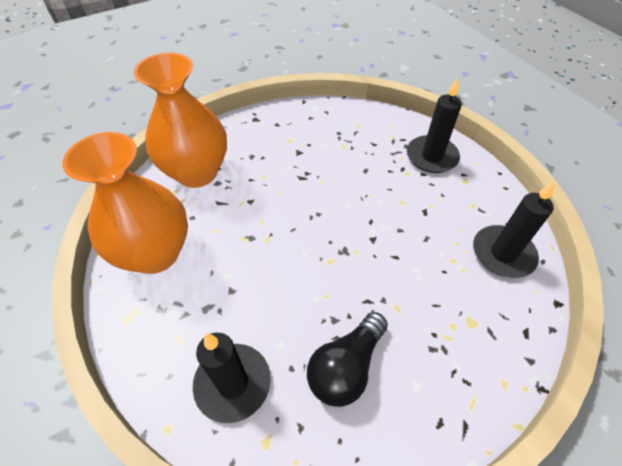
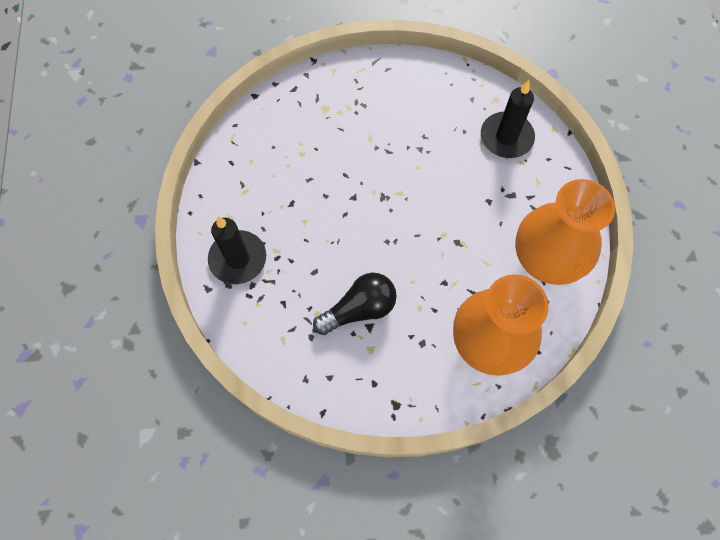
camera: 155 degrees left, 15 degrees up
black light bulb [307,312,388,407] -> black light bulb moved to [313,273,397,335]
black candle [473,180,555,278] -> none

